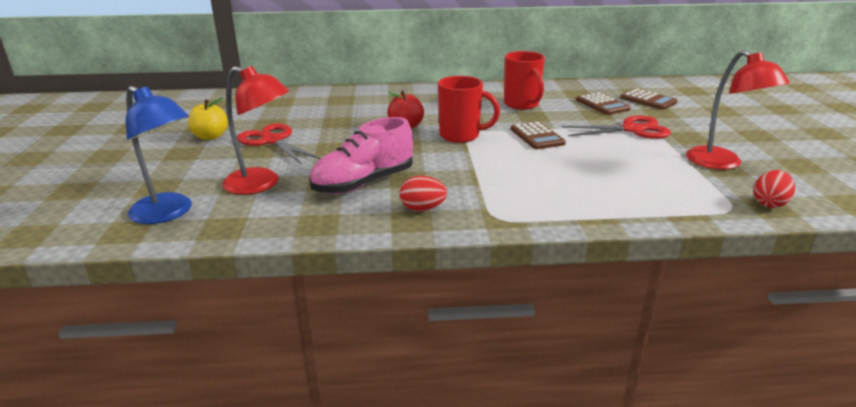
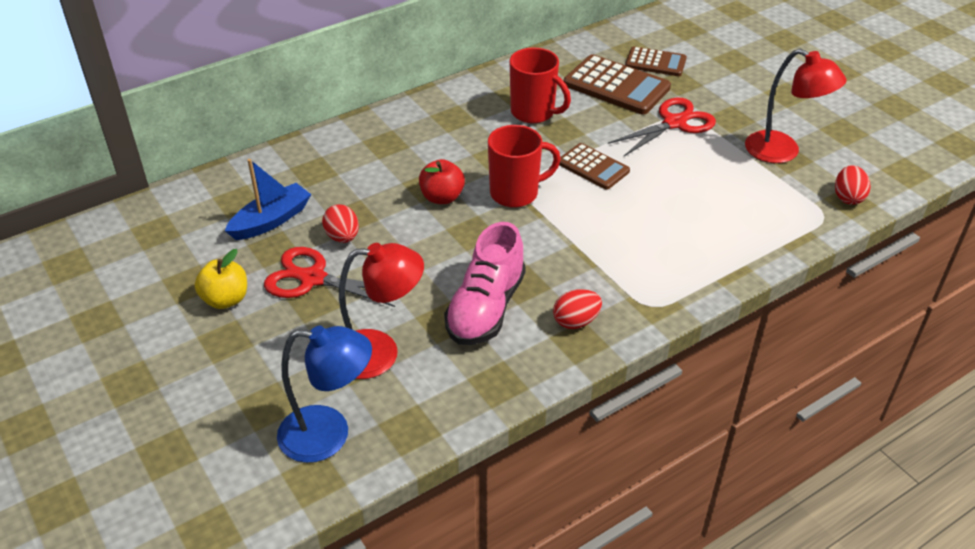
camera: 30 degrees left, 15 degrees up
brown calculator [576,92,631,115] -> brown calculator [564,54,671,114], size x1.61
none -> blue boat [225,159,311,240]
none -> red egg [322,204,359,243]

